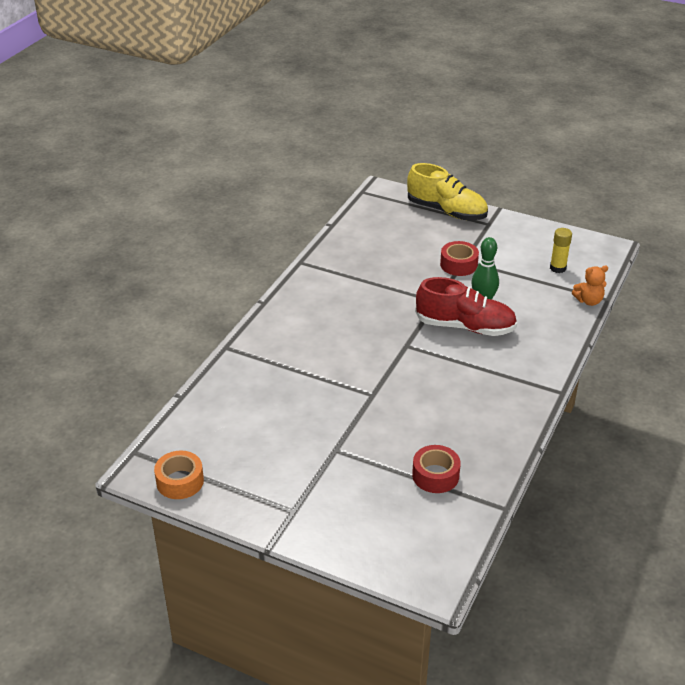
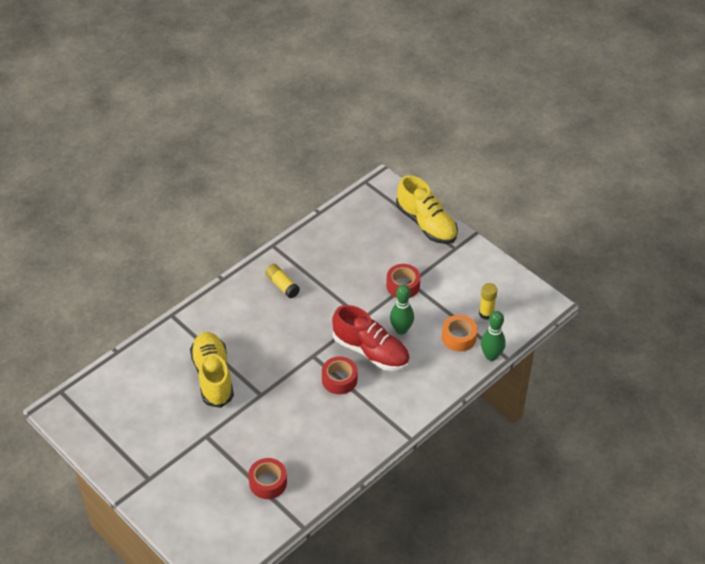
camera: 20 degrees right, 10 degrees up
orange tape [154,450,204,499] -> orange tape moved to [442,315,477,352]
orange teddy bear [572,266,608,306] -> green bowling pin [481,311,506,361]
none -> yellow shoe [190,332,234,408]
none -> yellow glue stick [265,264,300,299]
none -> red tape [322,356,358,394]

